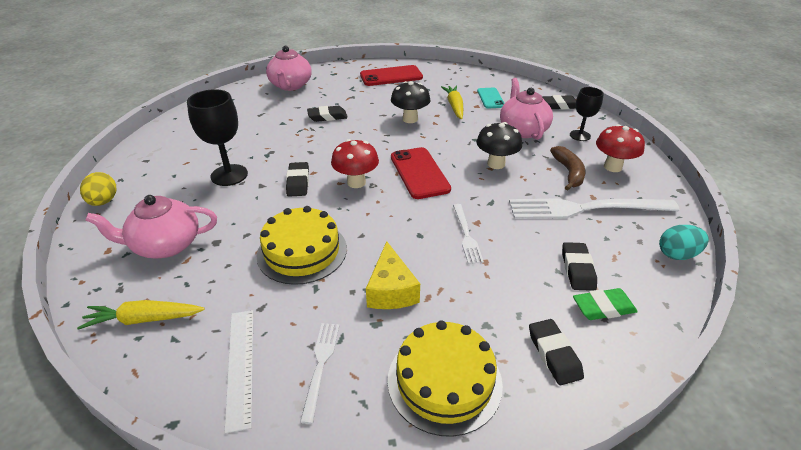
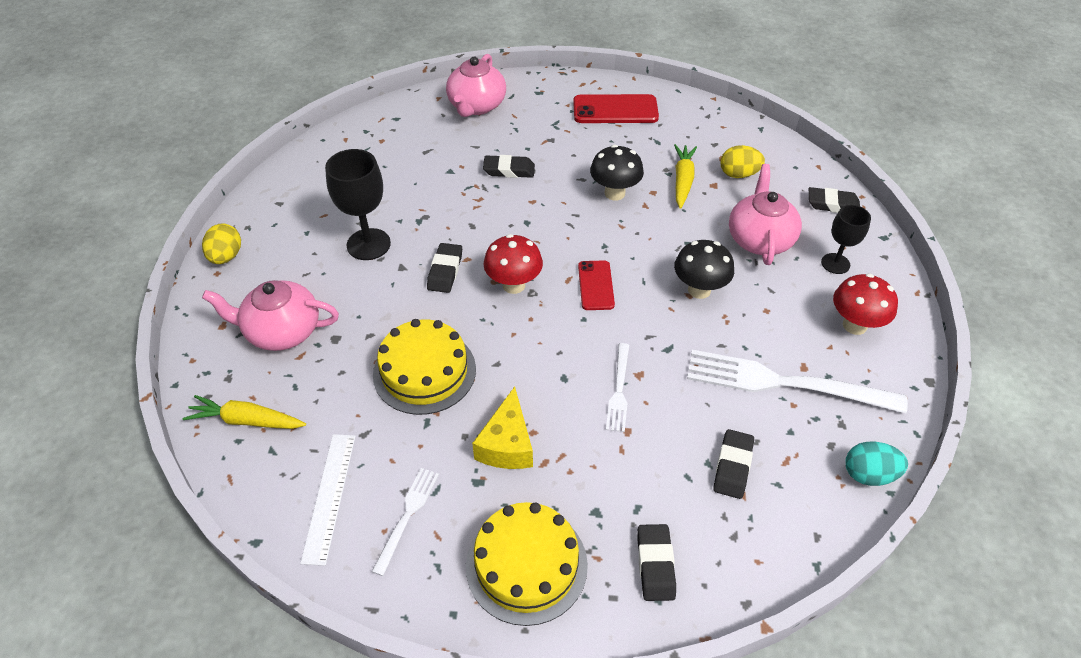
camera: 15 degrees right, 10 degrees up
red phone [391,147,451,199] -> red phone [578,260,615,310], size x0.63
turquoise phone [477,88,505,108] -> yellow egg [720,145,765,178]
brown banana [550,146,585,191] -> none
green eraser [573,288,638,320] -> none

